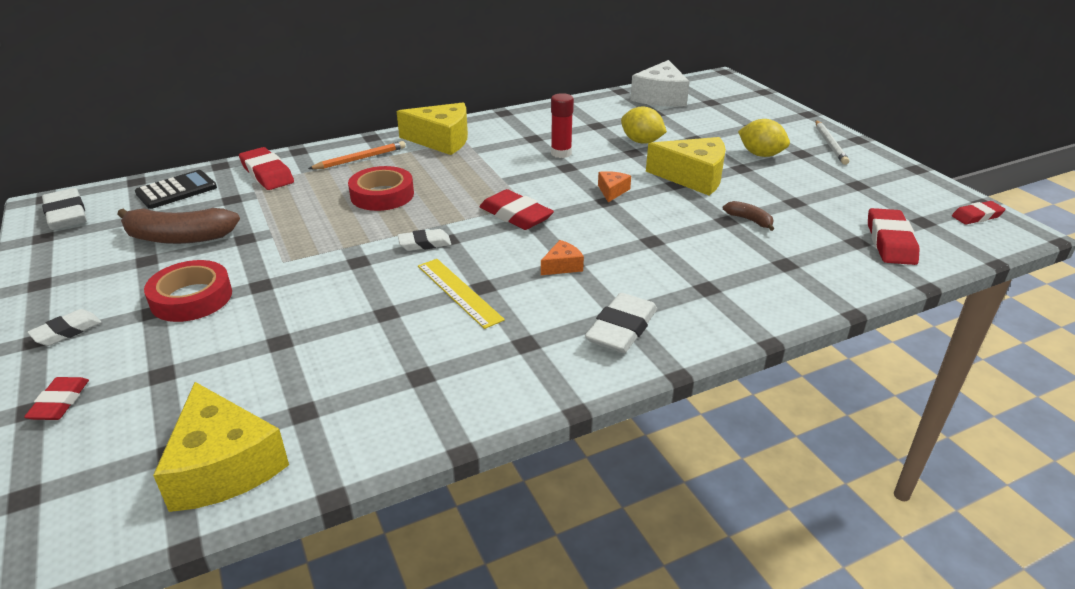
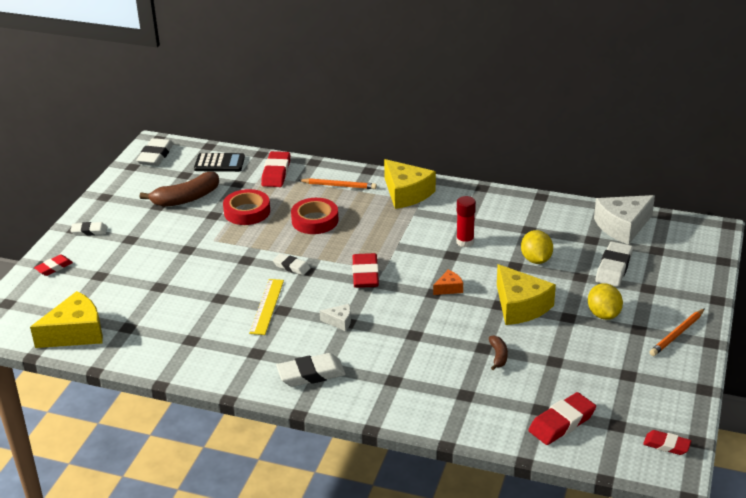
camera: 45 degrees right, 0 degrees up
brown banana [117,208,240,244] -> brown banana turned 75 degrees counterclockwise [140,172,219,207]
red tape [144,260,232,322] -> red tape moved to [223,189,270,225]
yellow cheese [153,382,289,512] -> yellow cheese turned 135 degrees counterclockwise [30,291,103,348]
orange cheese [541,240,584,275] -> white cheese [320,304,351,331]
white pencil [815,120,849,165] -> orange pencil [650,308,705,356]
none -> white eraser [596,241,633,287]

